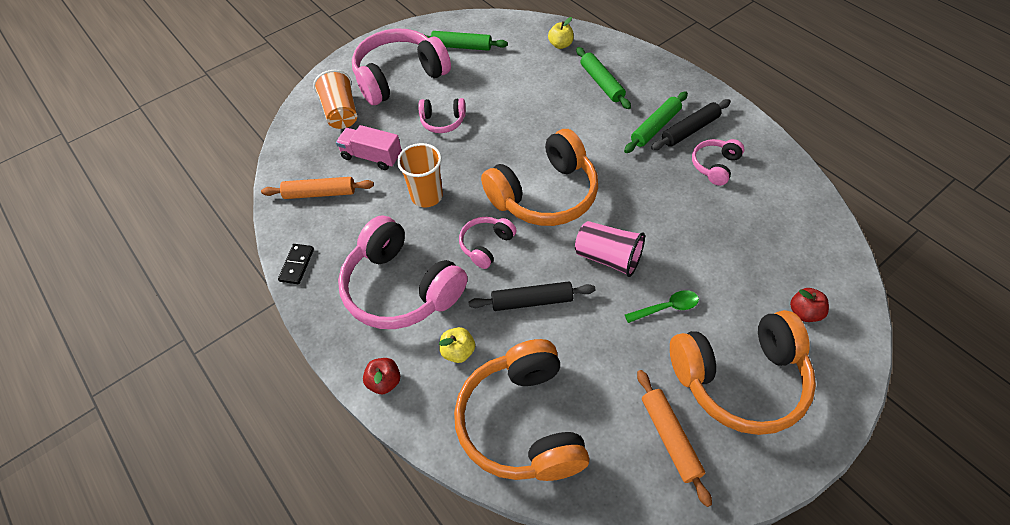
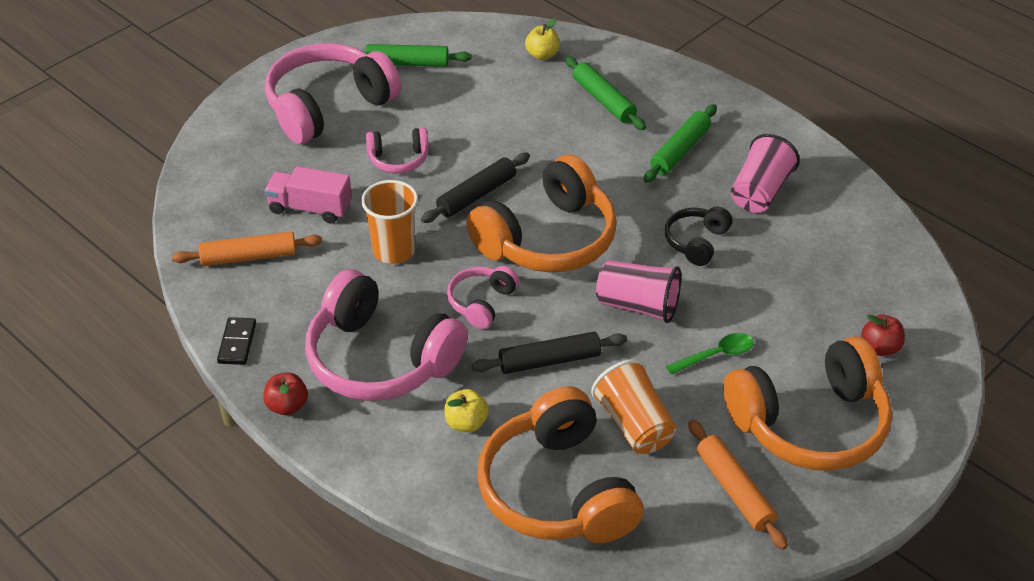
camera: 10 degrees left, 10 degrees down
orange cup [313,70,357,129] -> orange cup moved to [591,359,676,454]
red apple [363,358,400,394] -> red apple moved to [263,372,308,415]
black rolling pin [651,99,731,150] -> black rolling pin moved to [421,153,530,223]
pink headphones [692,139,744,186] -> pink cup [731,134,800,213]
none -> black headphones [665,207,732,266]

